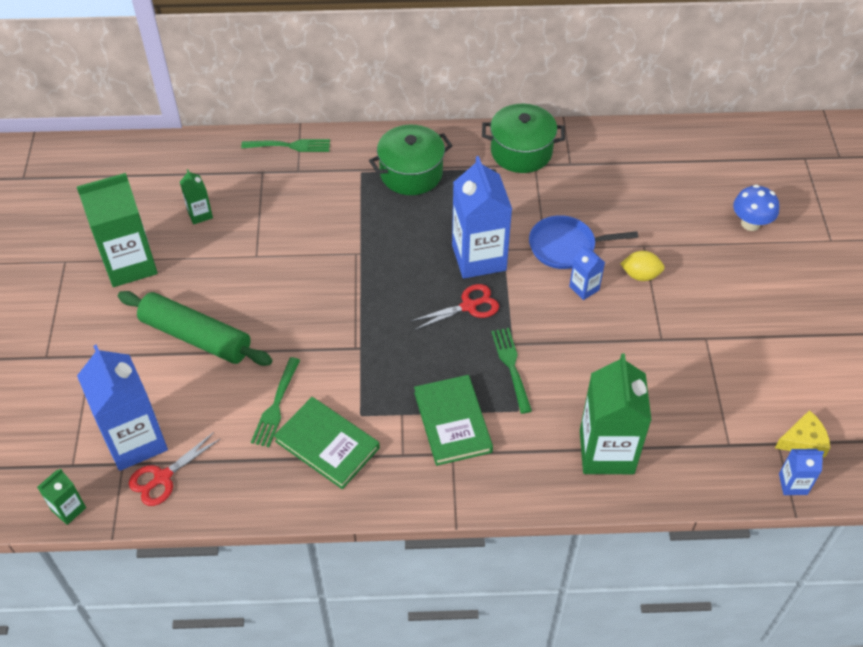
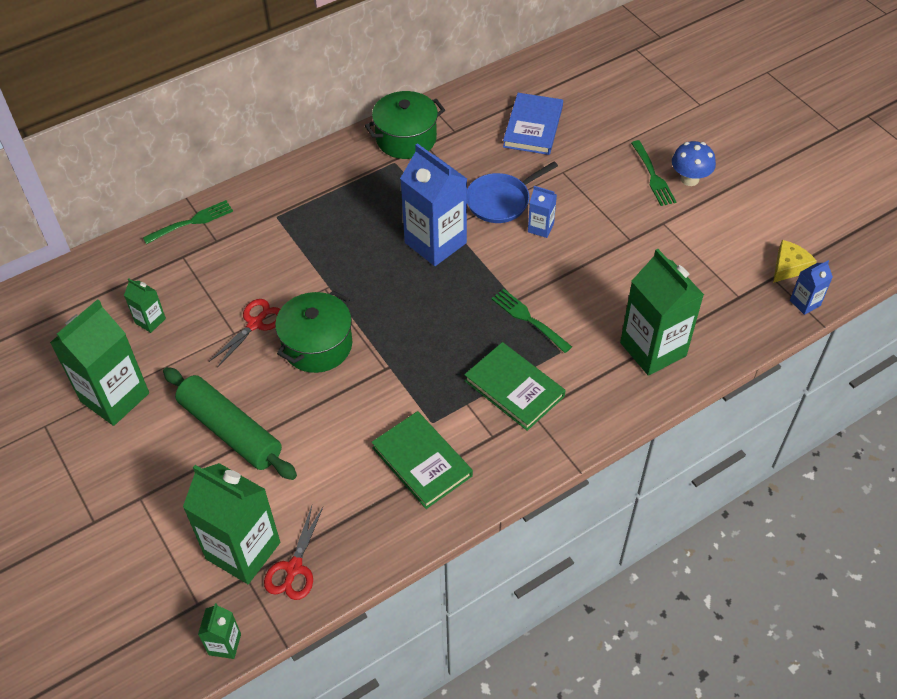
camera: 30 degrees left, 0 degrees up
blue carton [77,344,168,471] -> green carton [183,463,280,584]
green rolling pin [118,291,272,366] -> green rolling pin turned 45 degrees clockwise [163,367,297,480]
green fork [251,357,300,447] -> green fork moved to [631,140,676,206]
green book [274,397,380,489] -> green book turned 45 degrees clockwise [372,411,473,509]
green pot [369,125,453,195] -> green pot moved to [275,290,352,373]
red scissors [411,284,499,330] -> red scissors moved to [209,299,280,368]
yellow lemon [620,251,665,281] -> none
blue mushroom [733,185,779,231] -> blue mushroom moved to [672,141,716,186]
none -> blue book [503,93,563,155]

